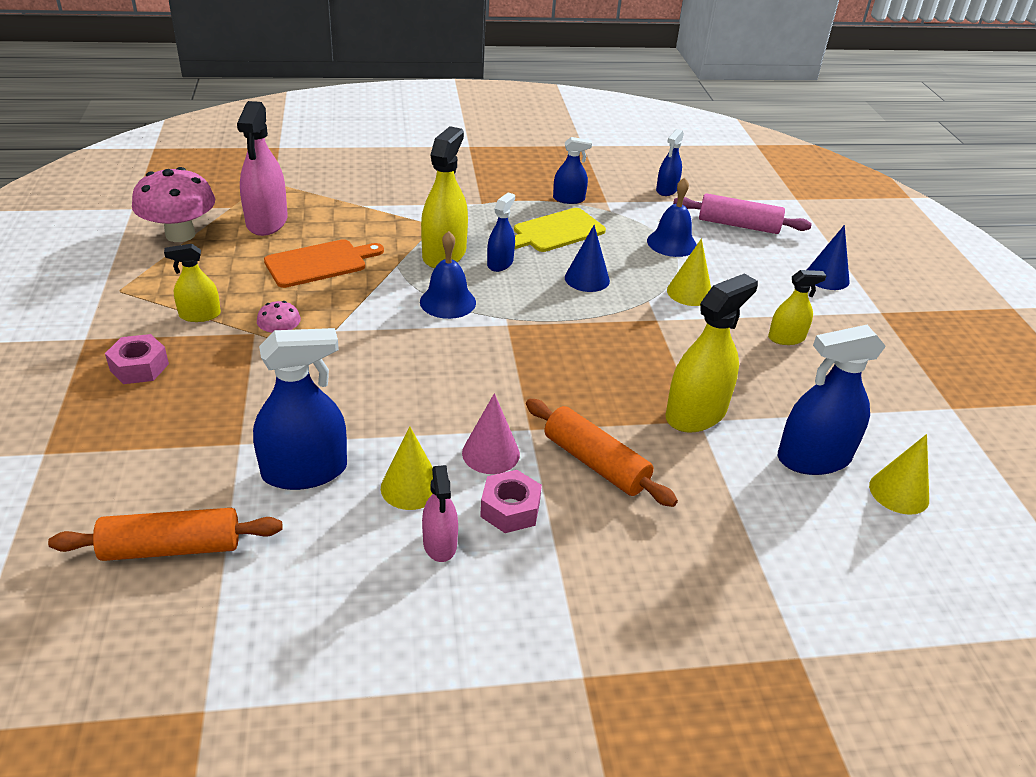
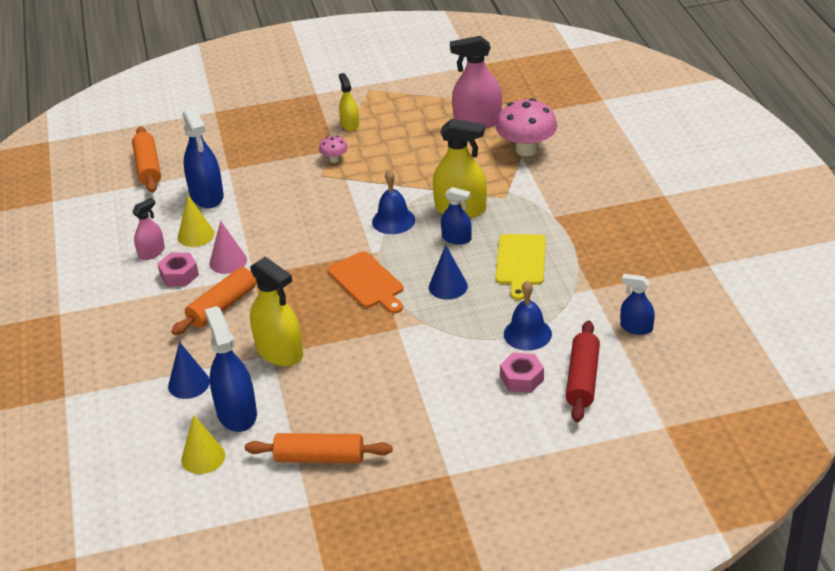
camera: 90 degrees right, 0 degrees up
pink nut [105,334,169,384] -> pink nut moved to [500,353,544,393]
pink mushroom [132,167,215,242] -> pink mushroom moved to [496,98,557,156]
orange cutting board [264,239,384,288] -> orange cutting board moved to [328,251,403,314]
pink spray bottle [422,465,458,562] -> pink spray bottle turned 150 degrees clockwise [132,198,165,260]
yellow cutting board [514,208,606,252] -> yellow cutting board turned 135 degrees counterclockwise [495,234,546,300]
blue spray bottle [553,137,592,204] -> none
yellow cone [667,238,711,306] -> none
pink rolling pin [673,193,812,234] -> red rolling pin [566,320,600,422]
yellow spray bottle [768,270,827,345] -> none
blue cone [807,225,849,290] -> blue cone moved to [168,342,210,399]
none -> orange rolling pin [245,433,393,463]

